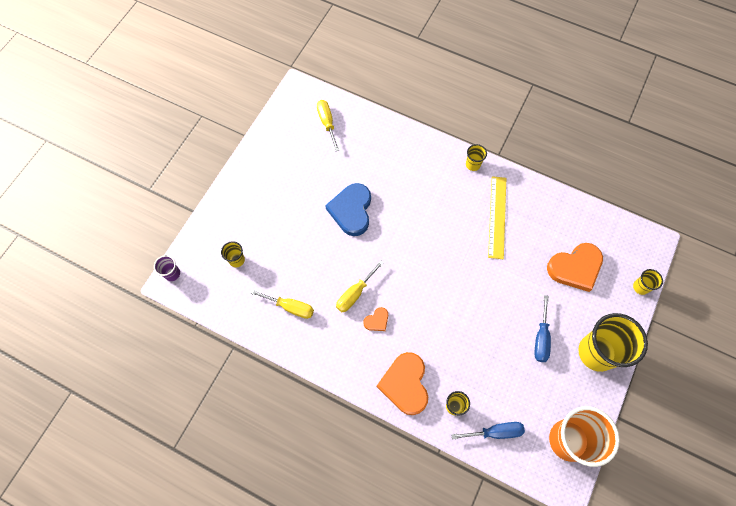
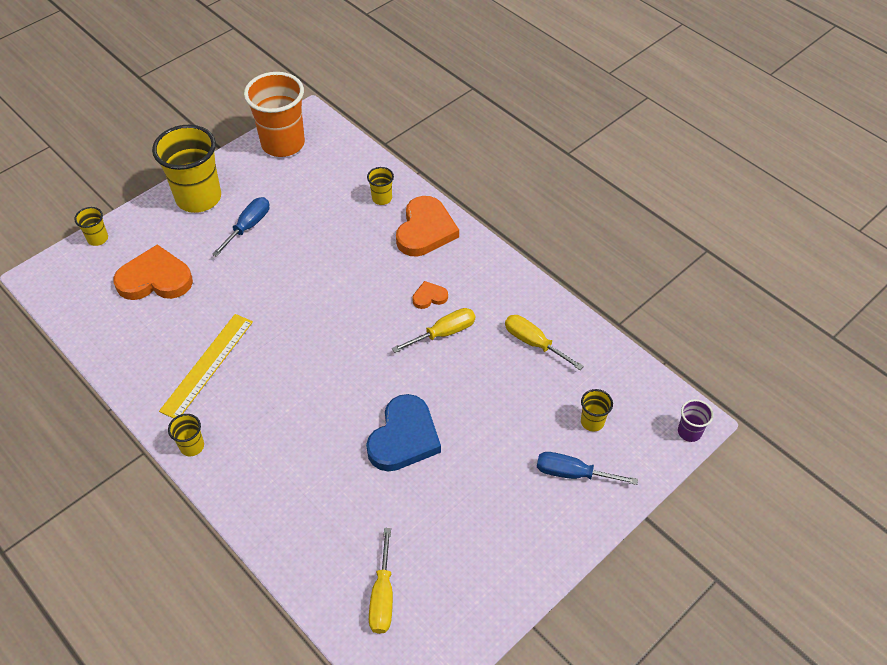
camera: 160 degrees left, 15 degrees down
blue screwdriver [451,422,525,439] -> blue screwdriver moved to [537,452,638,485]

